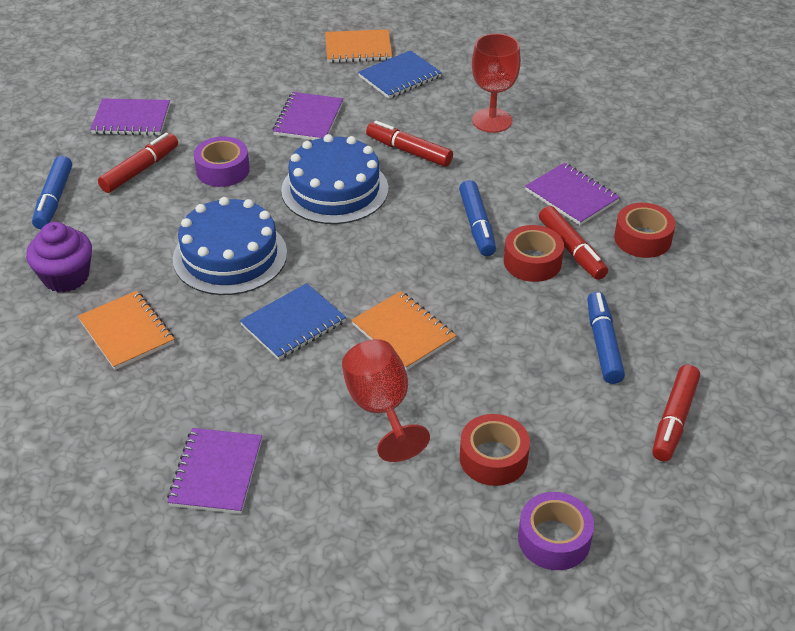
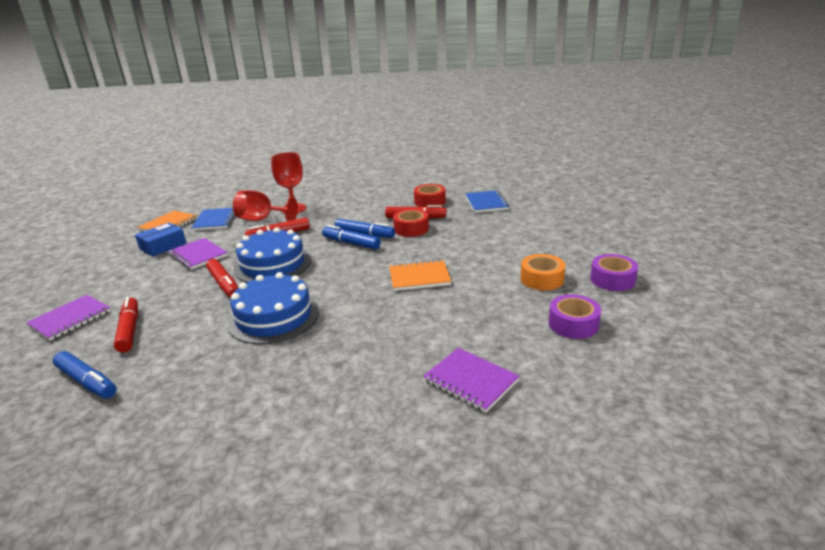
camera: 55 degrees left, 15 degrees down
purple cupcake [26,222,92,293] -> none
orange notebook [78,291,174,370] -> none
purple tape [194,137,250,187] -> purple tape moved to [549,294,601,339]
blue notebook [240,283,346,360] -> blue notebook moved to [465,190,509,213]
red goblet [342,339,430,462] -> red goblet moved to [233,190,298,221]
red tape [460,414,530,486] -> orange tape [520,254,565,291]
purple notebook [525,163,620,225] -> none
blue marker [587,292,625,384] -> blue marker moved to [322,225,381,250]
red marker [652,365,700,461] -> red marker moved to [206,259,238,298]
none -> blue box [135,222,186,257]

